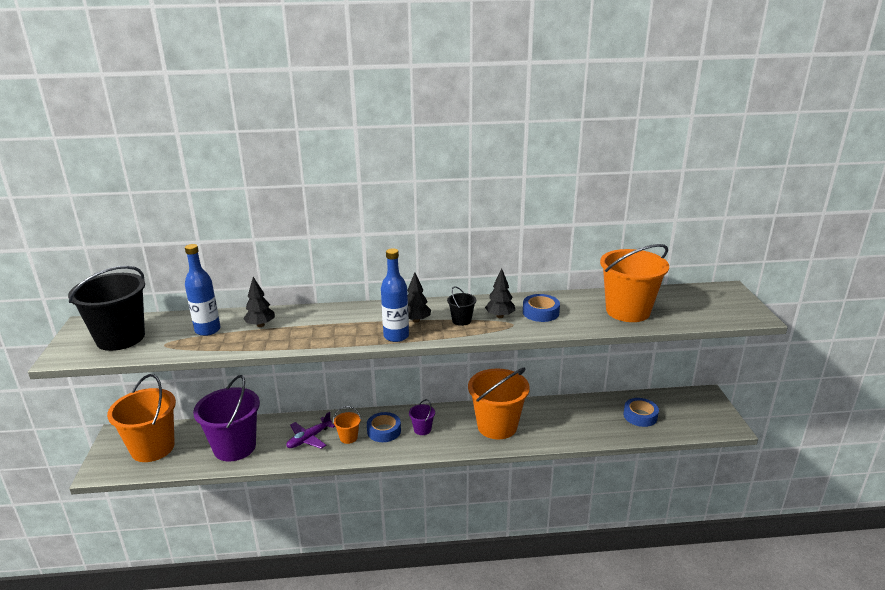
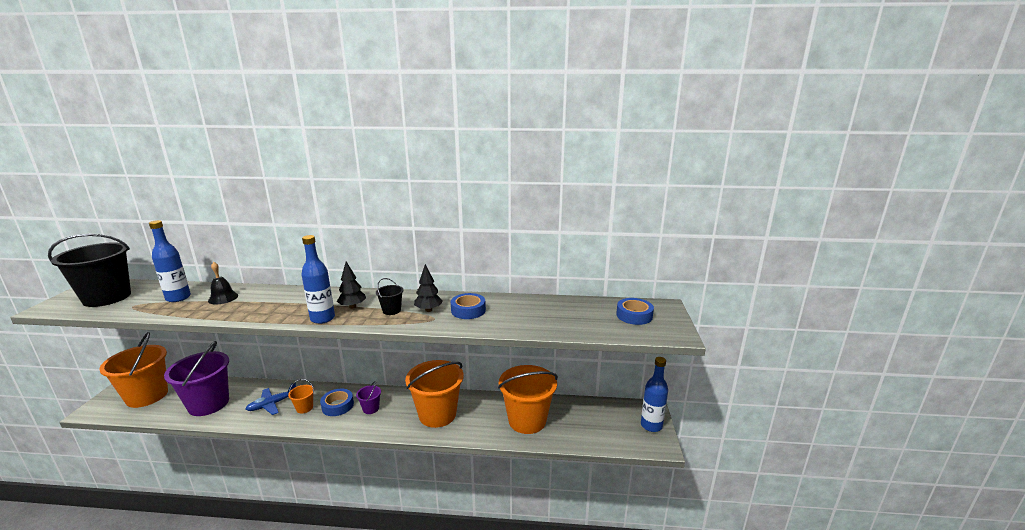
camera: 10 degrees right, 5 degrees down
black tree [243,277,275,327] -> black bell [208,262,238,305]
purple plane [286,412,335,449] -> blue plane [246,383,296,415]
orange bucket [600,244,669,322] -> orange bucket moved to [498,365,558,434]
blue tape [623,398,659,427] -> blue tape moved to [616,298,654,325]
none -> blue bottle [641,357,668,432]

